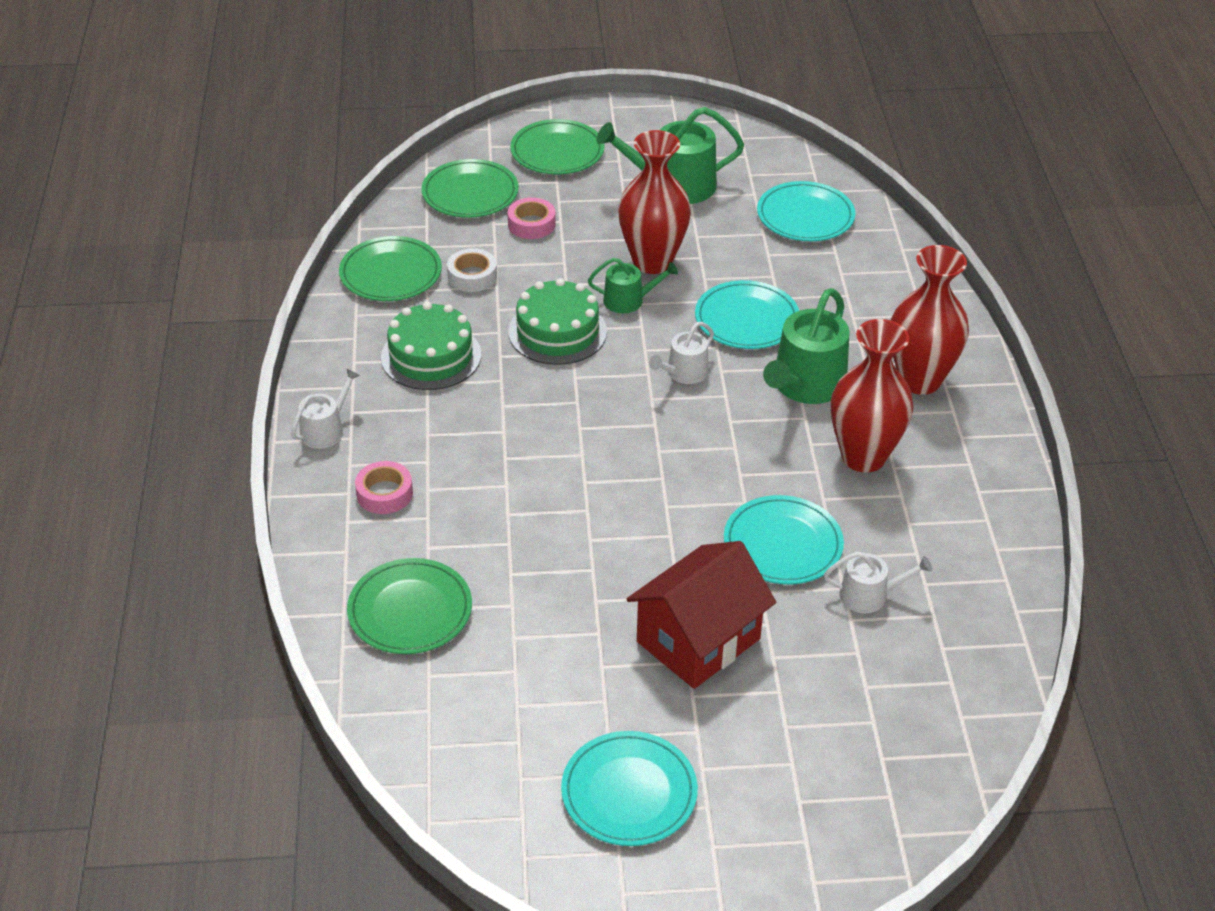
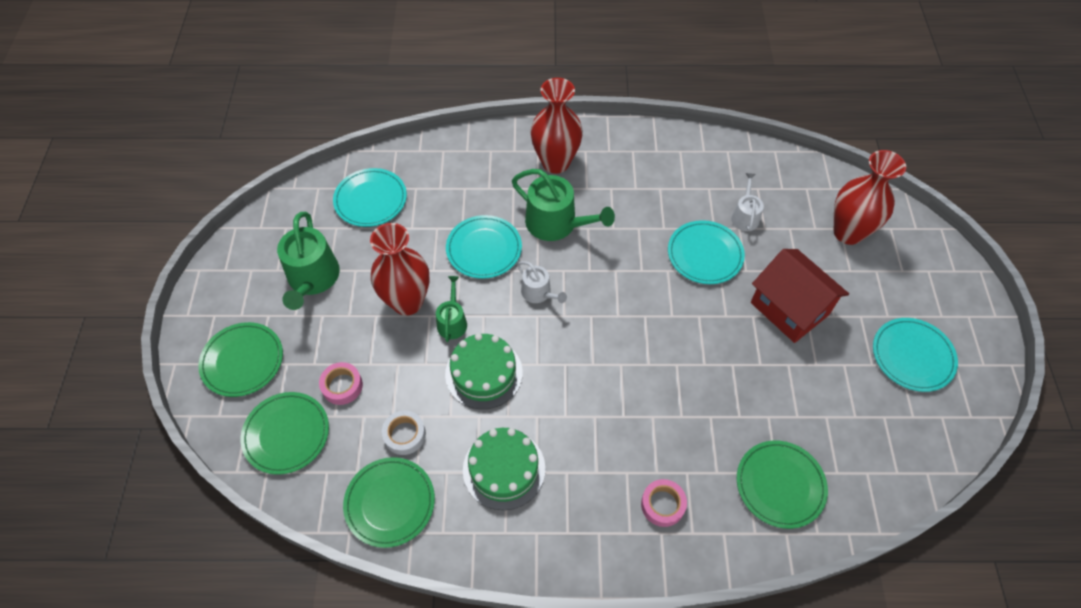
camera: 85 degrees left, 15 degrees up
white watering can [291,369,360,449] -> none
red vase [831,319,914,472] -> red vase moved to [834,150,906,245]

